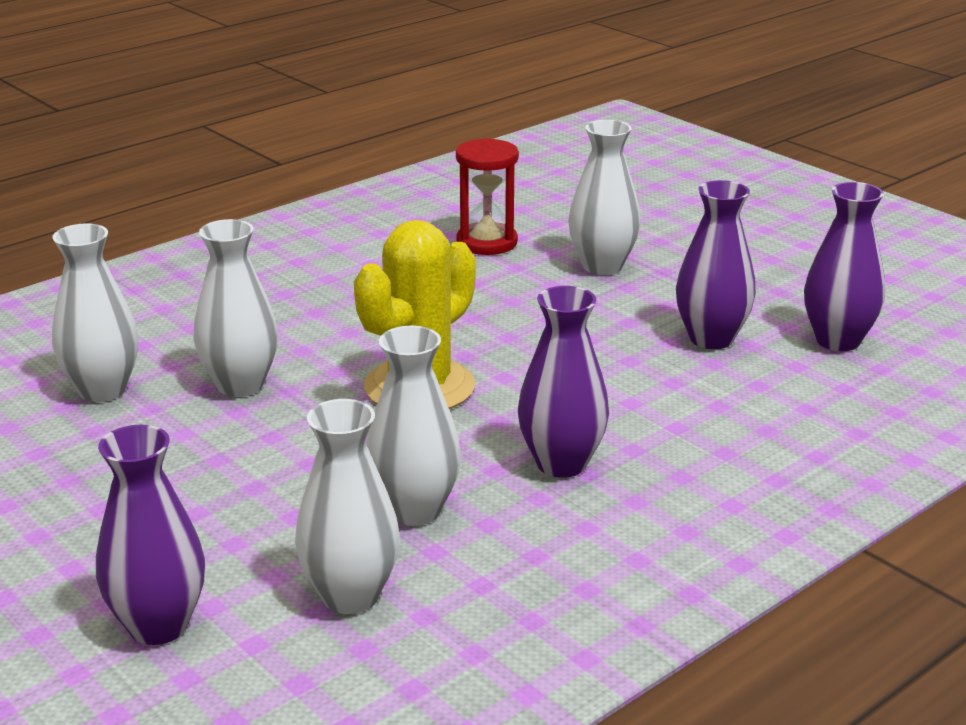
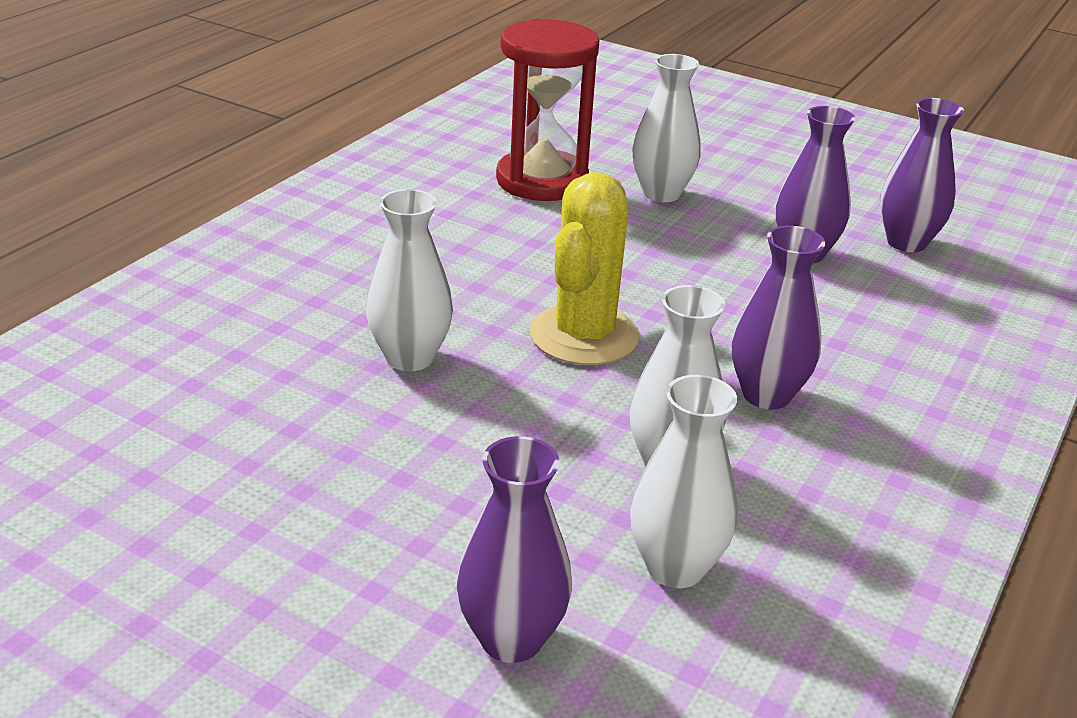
camera: 20 degrees left, 5 degrees up
white vase [52,224,138,402] -> none
red hourglass [456,138,519,255] -> red hourglass [496,19,599,201], size x1.57

